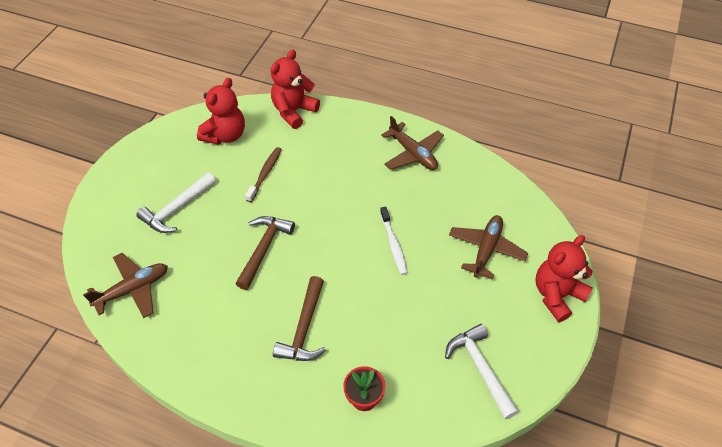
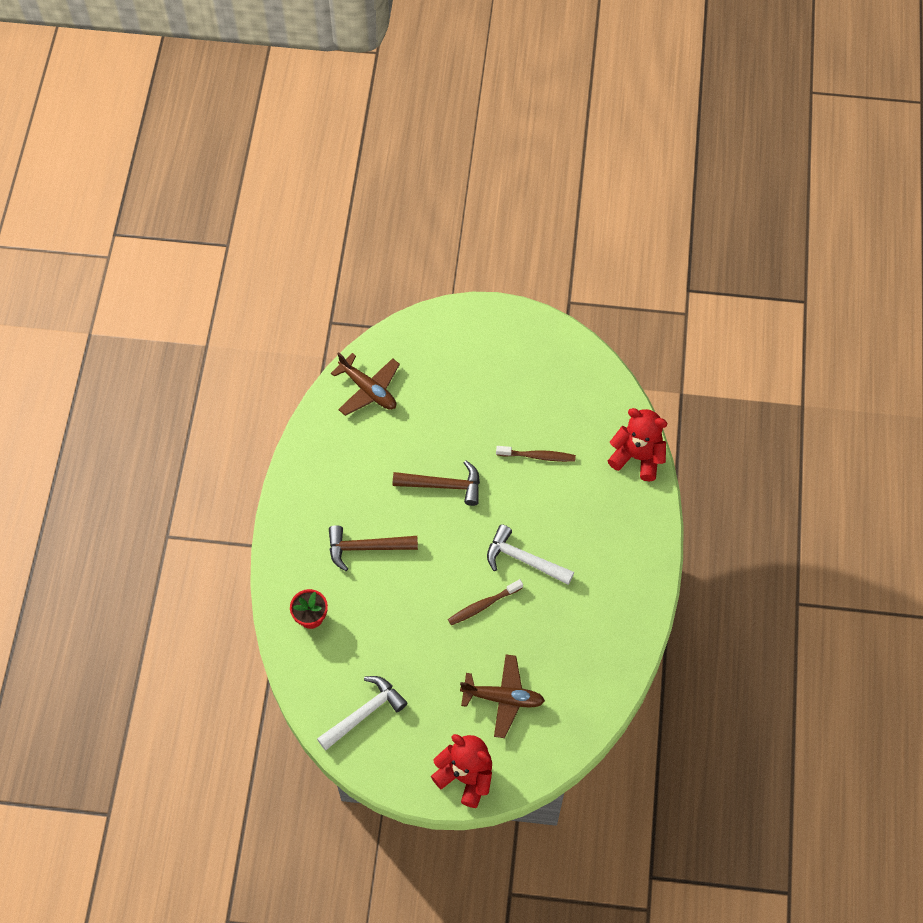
camera: 75 degrees right, 10 degrees up
white hammer [136,172,216,233] -> white hammer moved to [487,524,574,585]
red teddy bear [197,78,245,145] -> none
white toothbrush [380,207,408,275] -> brown toothbrush [448,579,523,625]
brown plane [381,116,444,170] -> none

